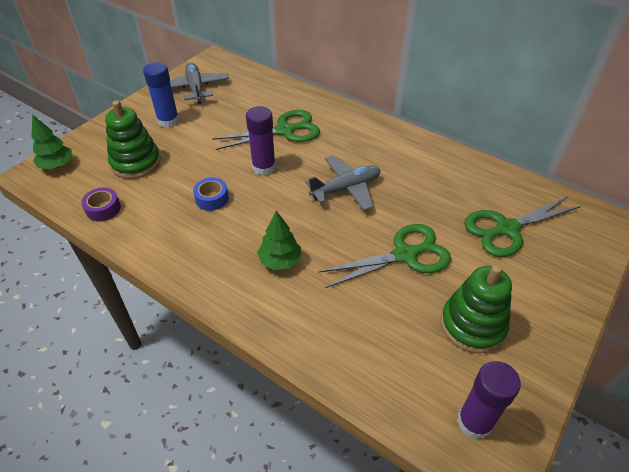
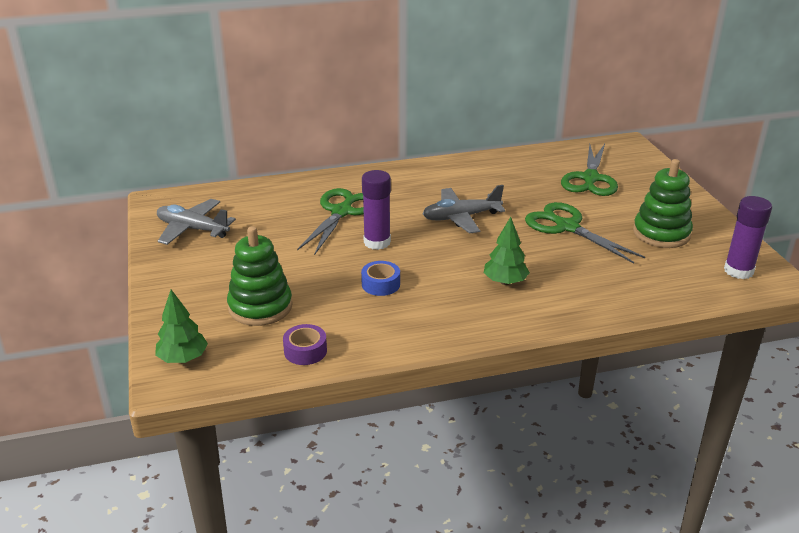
camera: 50 degrees left, 15 degrees down
blue glue stick [143,62,179,128] -> none
grey plane [305,155,380,211] -> grey plane turned 120 degrees counterclockwise [423,185,505,234]
green scissors [318,224,451,288] -> green scissors turned 60 degrees counterclockwise [525,202,645,263]

